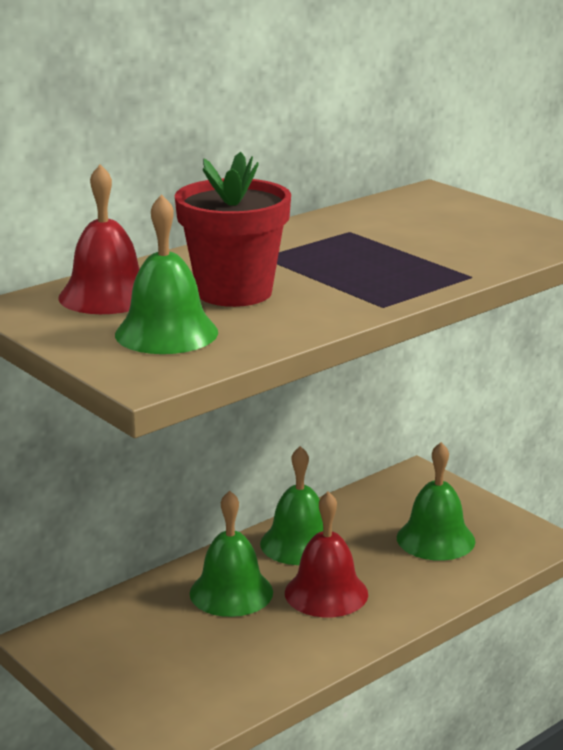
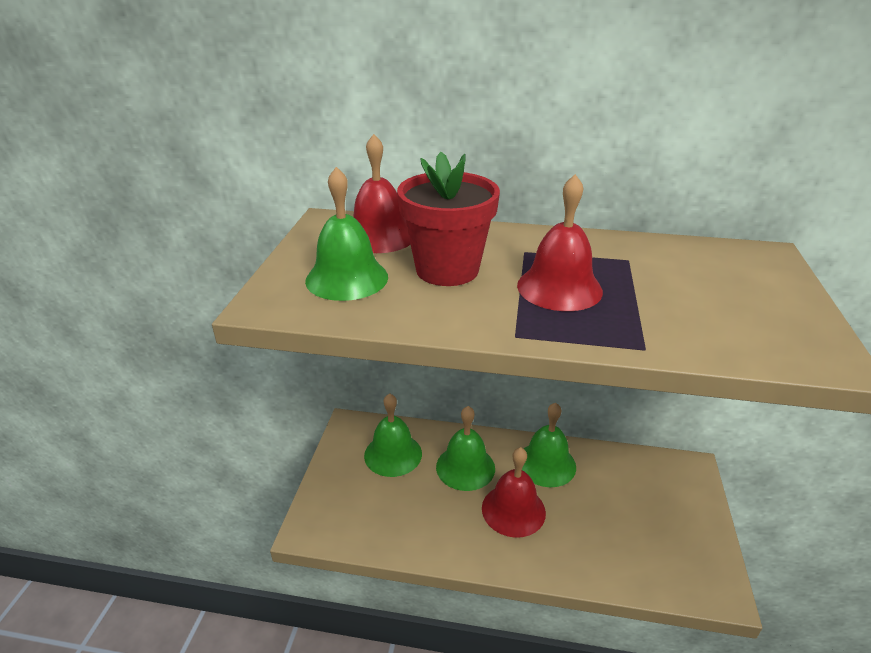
camera: 50 degrees right, 10 degrees up
green bell [397,442,475,561] -> green bell moved to [364,393,422,477]
none -> red bell [517,174,603,311]

